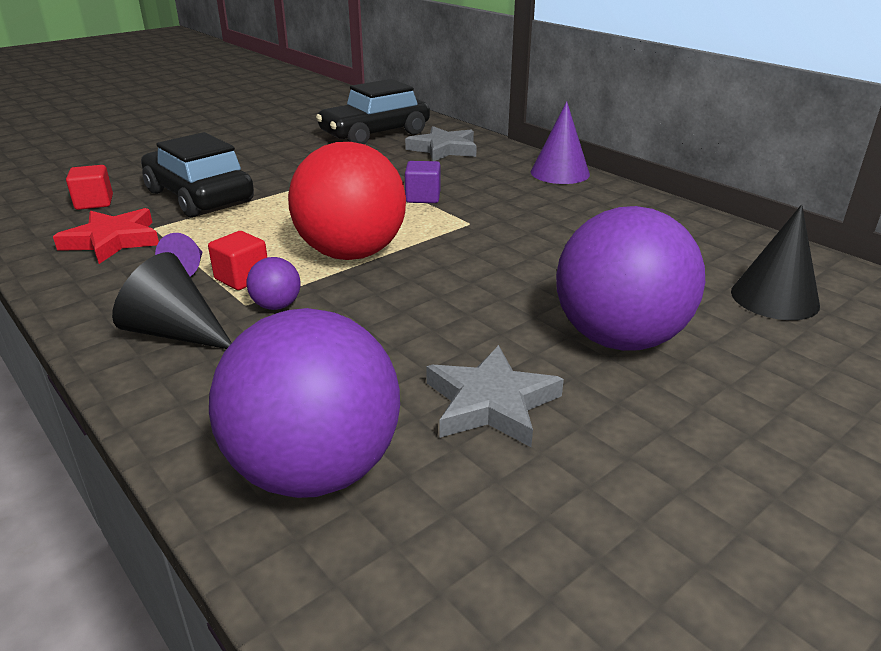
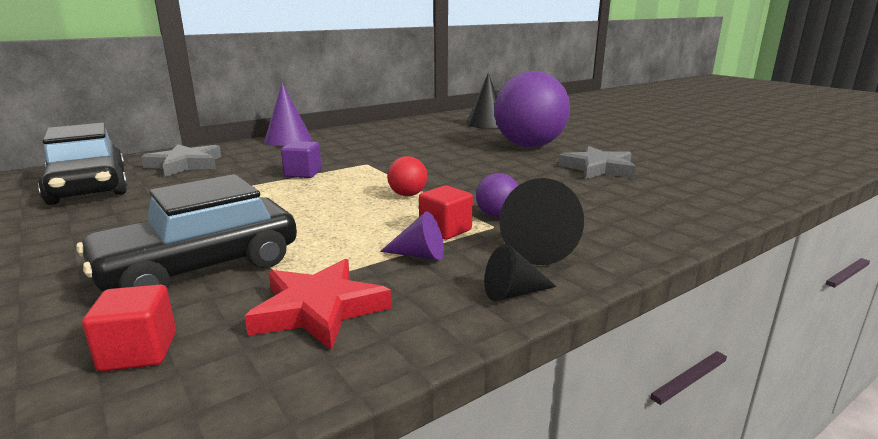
camera: 85 degrees left, 10 degrees down
purple ball [209,308,400,498] -> none
red ball [288,142,406,260] -> red ball [387,156,427,196], size x0.41
none -> black cone [484,244,557,301]

